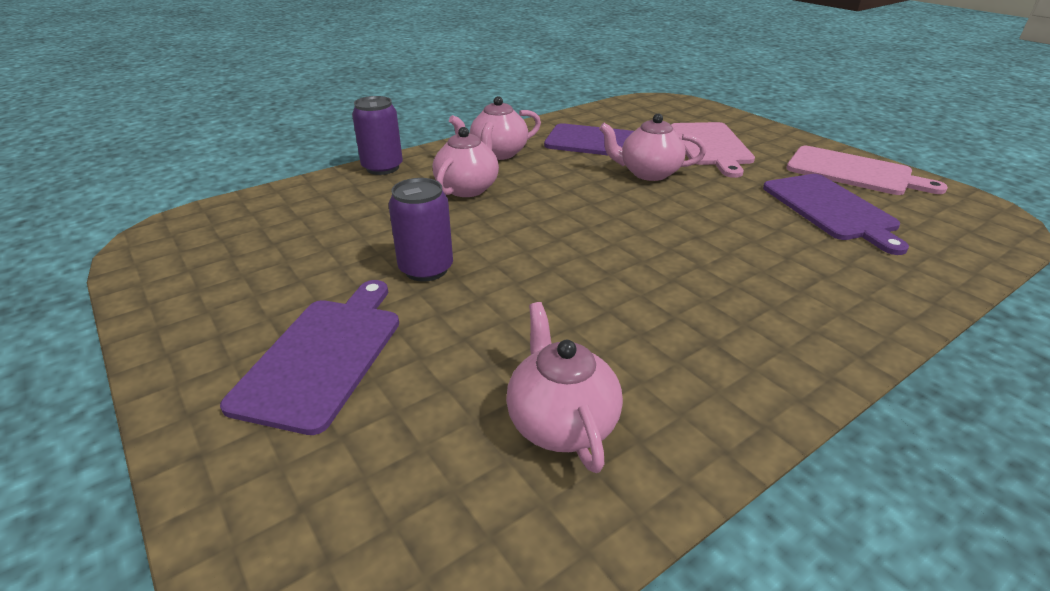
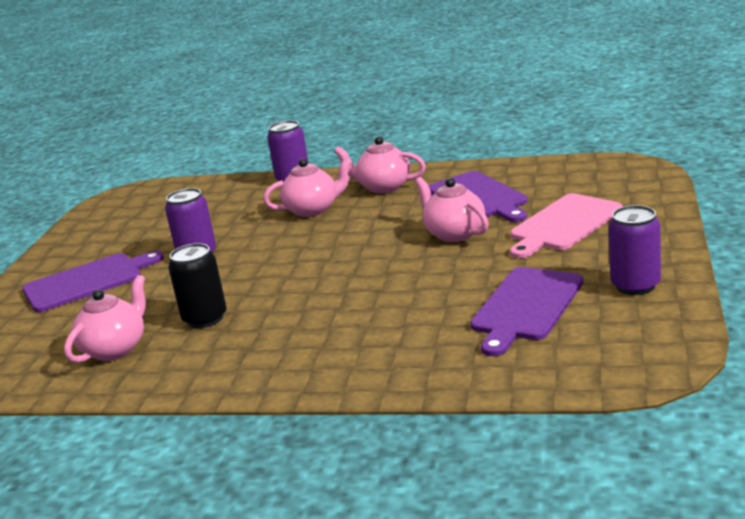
camera: 50 degrees right, 10 degrees down
pink cutting board [786,146,948,195] -> purple can [608,205,661,295]
none -> black can [168,243,227,328]

